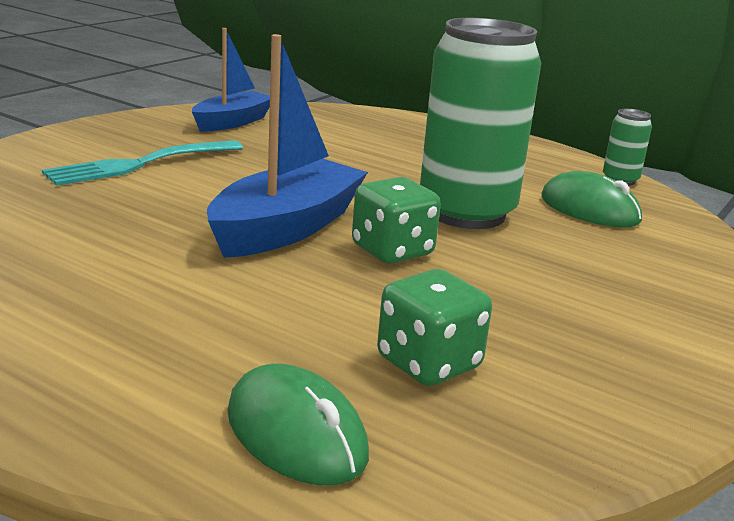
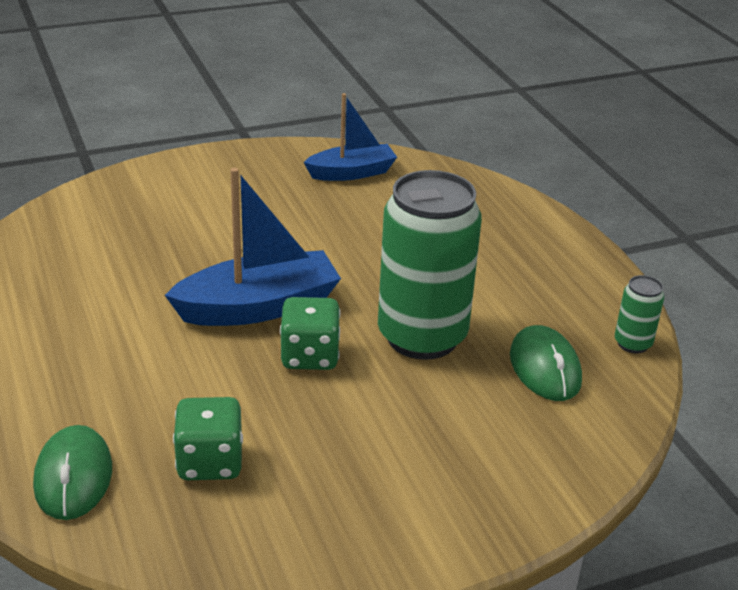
camera: 35 degrees right, 10 degrees up
turquoise fork [42,140,243,186] -> none

